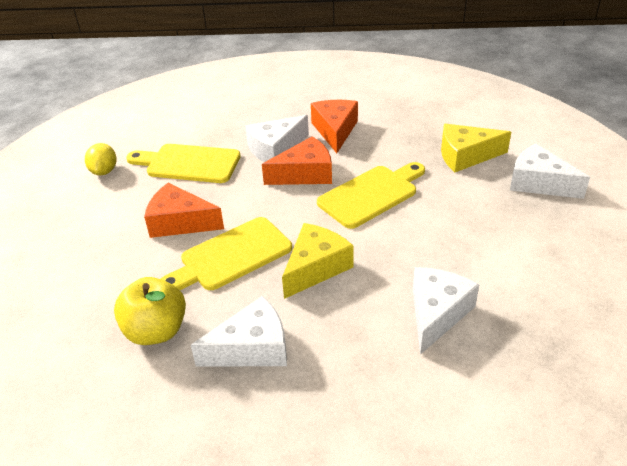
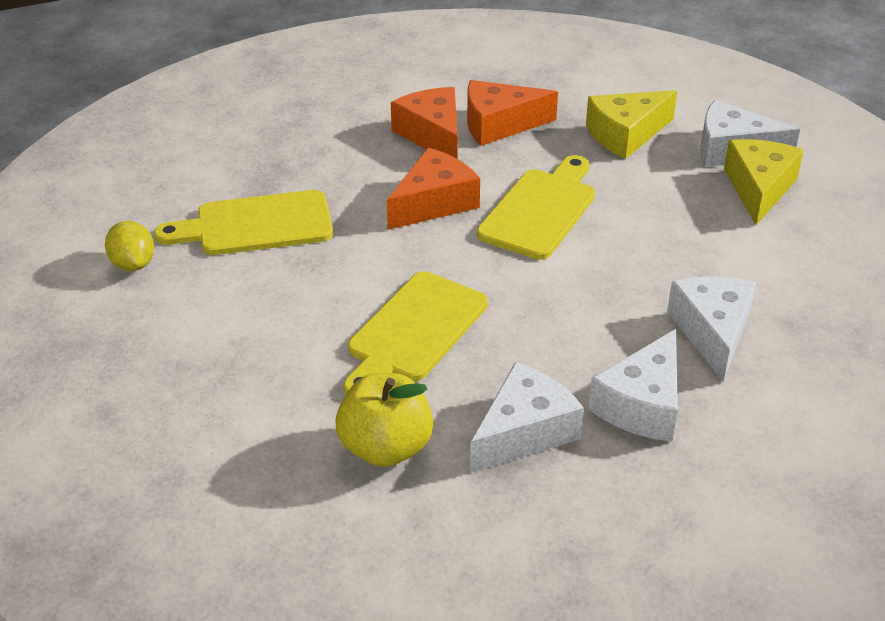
camera: 25 degrees left, 0 degrees up
orange cheese [144,182,224,238] -> orange cheese moved to [467,80,558,146]
white cheese [245,115,309,162] -> white cheese moved to [588,329,678,442]
yellow cheese [282,223,354,299] -> yellow cheese moved to [724,139,804,225]

